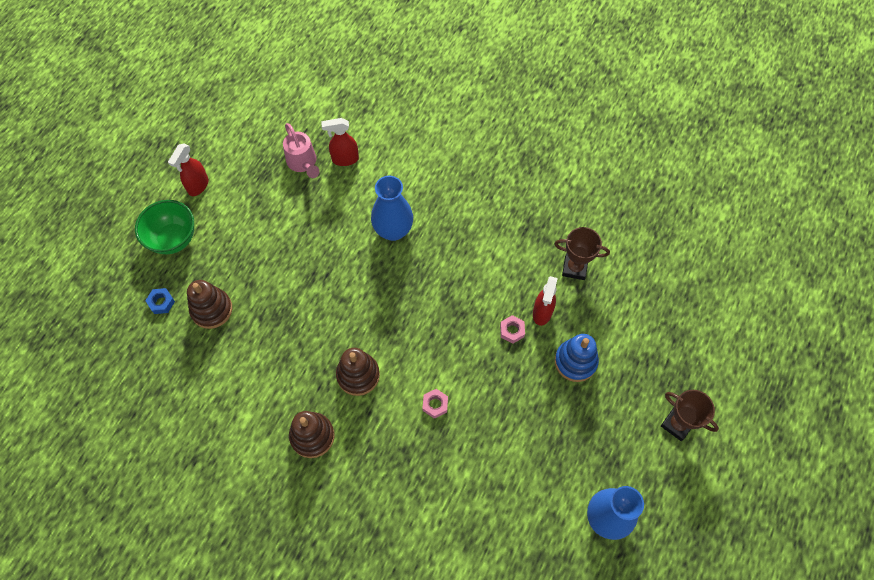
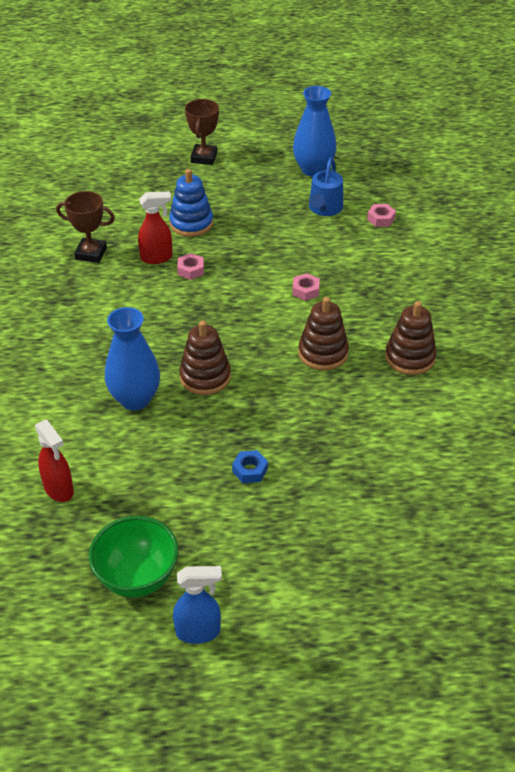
camera: 120 degrees left, 20 degrees down
green bowl [135,200,194,254] -> green bowl moved to [89,516,178,597]
blue nut [145,288,175,314] -> blue nut moved to [232,450,268,483]
red spray bottle [168,143,208,196] -> blue spray bottle [173,566,222,644]
brown stacking toy [187,280,232,329] -> brown stacking toy moved to [179,321,231,395]
pink watering can [283,123,319,178] -> none
brown trophy [554,227,610,280] -> brown trophy turned 60 degrees counterclockwise [56,191,115,263]
none -> blue watering can [309,157,343,216]
none -> pink nut [367,204,396,227]

